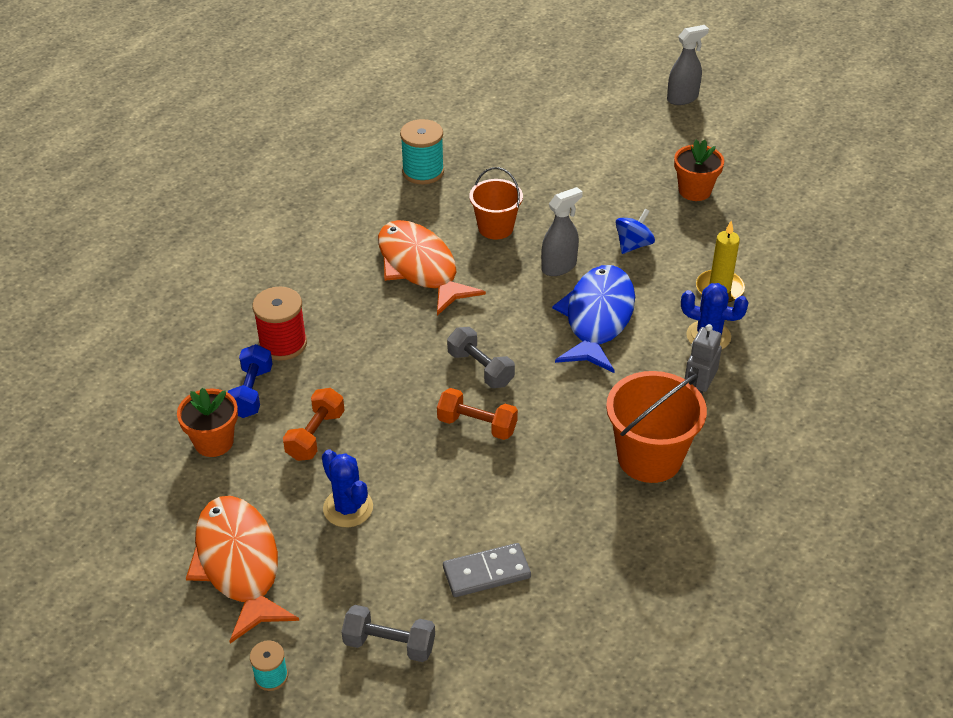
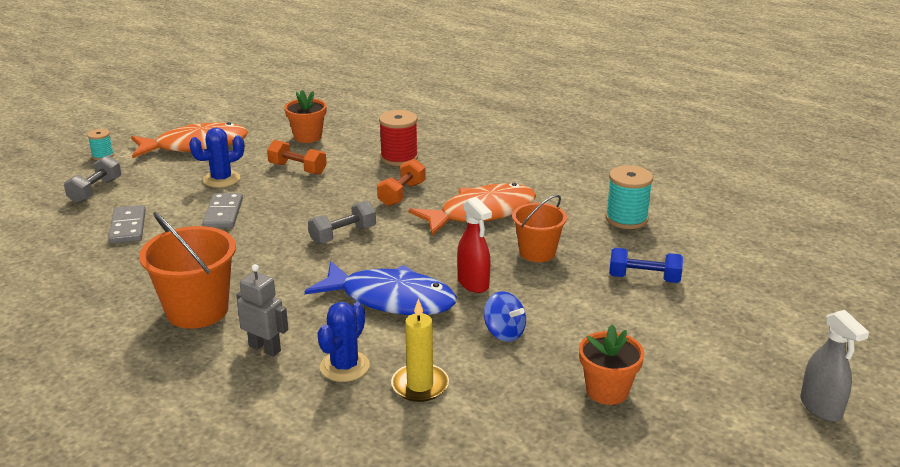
camera: 95 degrees right, 15 degrees down
blue dumbbell [228,344,273,418] -> blue dumbbell moved to [609,248,683,283]
orange dumbbell [437,388,518,440] -> orange dumbbell moved to [377,159,426,206]
grey spray bottle [541,187,583,276] -> red spray bottle [457,197,492,293]
none -> grey domino [202,193,243,228]

